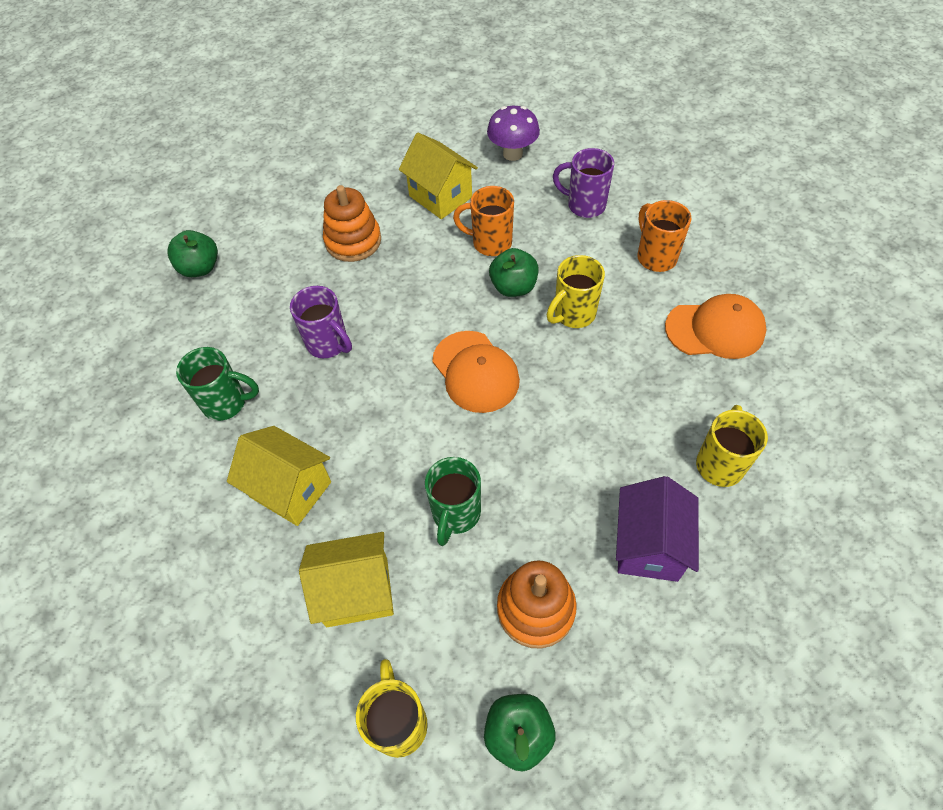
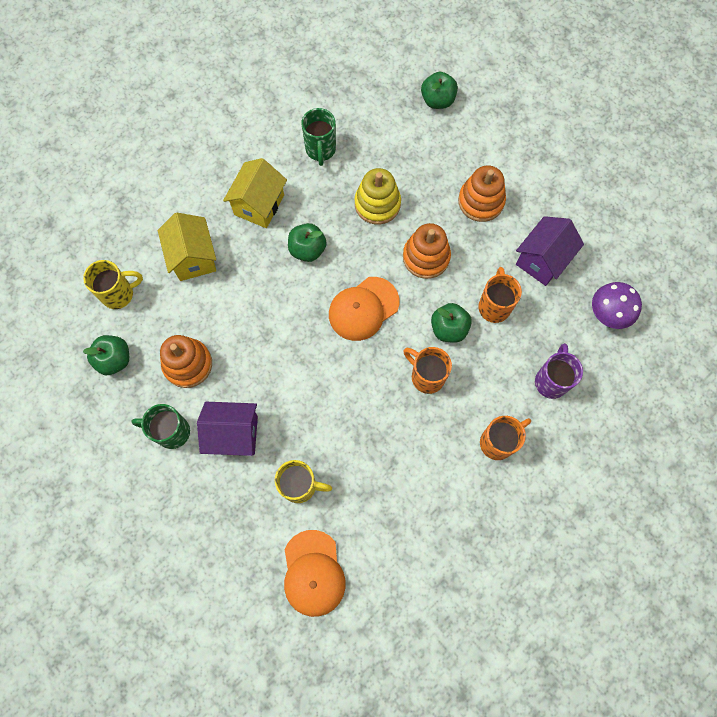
camera: 80 degrees right, 15 degrees up
purple mug [290,286,352,358] -> yellow stacking toy [354,168,401,225]
yellow house [399,133,478,219] -> purple house [516,216,584,286]
green mug [425,457,481,546] -> green mug moved to [131,404,190,449]
yellow mug [547,255,605,328] -> orange mug [403,347,452,394]
orange cap [665,294,766,359] -> orange cap moved to [284,530,346,617]
none -> green apple [288,223,327,262]
none -> orange stacking toy [403,223,451,279]

